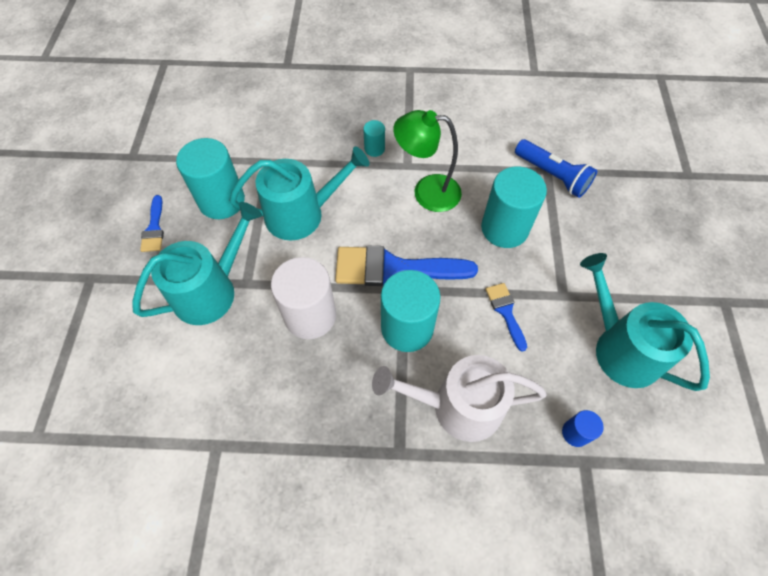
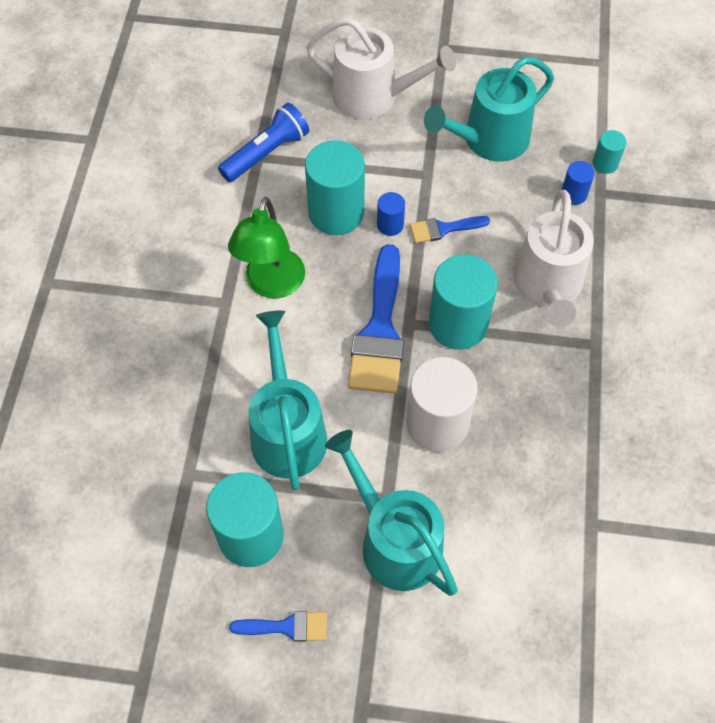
camera: 85 degrees left, 0 degrees up
turquoise cylinder [363,120,385,157] -> turquoise cylinder moved to [593,130,626,174]
none -> white watering can [306,17,456,119]
none -> blue cylinder [377,192,405,236]

